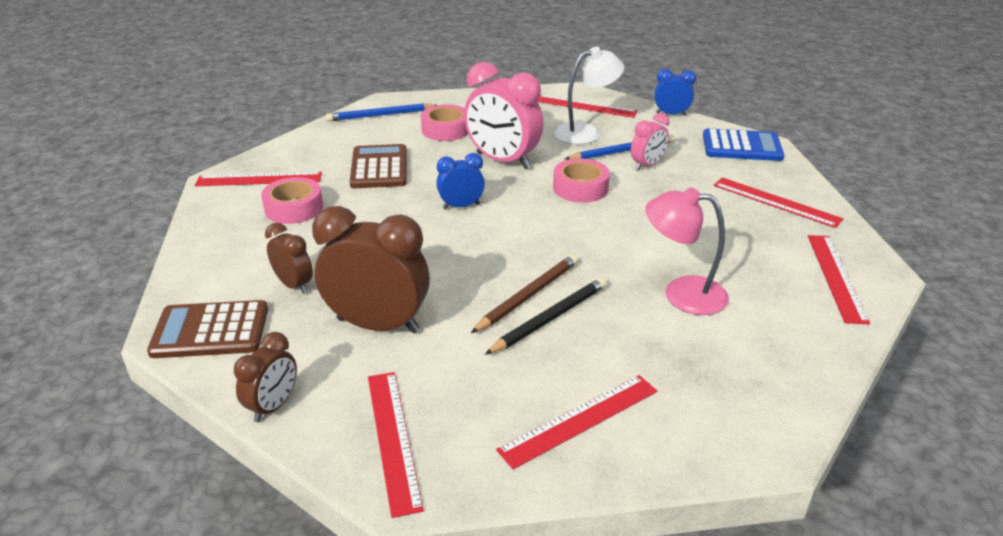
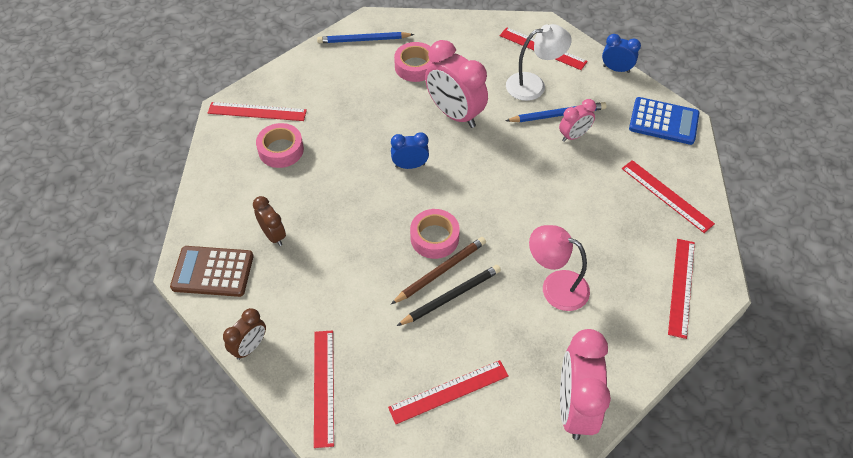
camera: 10 degrees right, 20 degrees up
brown clock [312,206,430,333] -> none
brown calculator [350,144,407,188] -> none
pink tape [553,159,610,203] -> pink tape moved to [410,209,460,259]
none -> pink clock [560,329,611,440]

